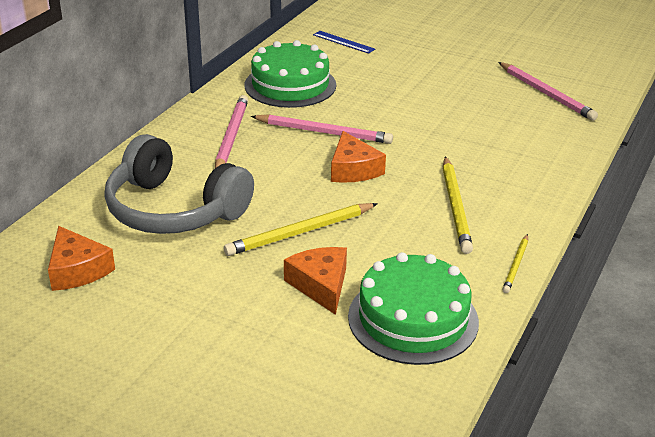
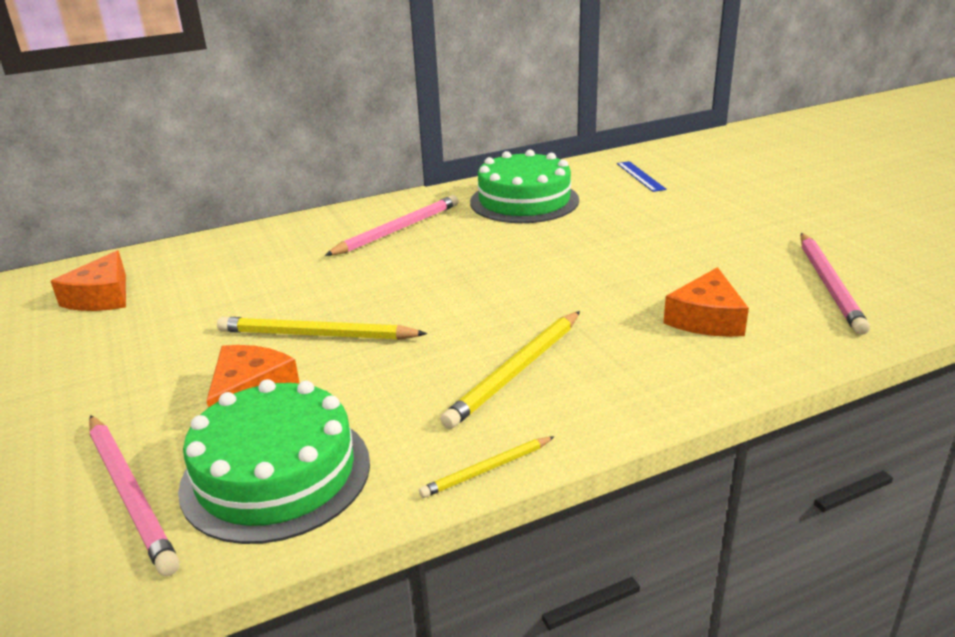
camera: 40 degrees right, 5 degrees down
grey headphones [104,134,254,234] -> none
pink pencil [251,114,393,144] -> pink pencil moved to [89,415,180,576]
orange cheese [331,131,386,183] -> orange cheese moved to [663,267,749,337]

